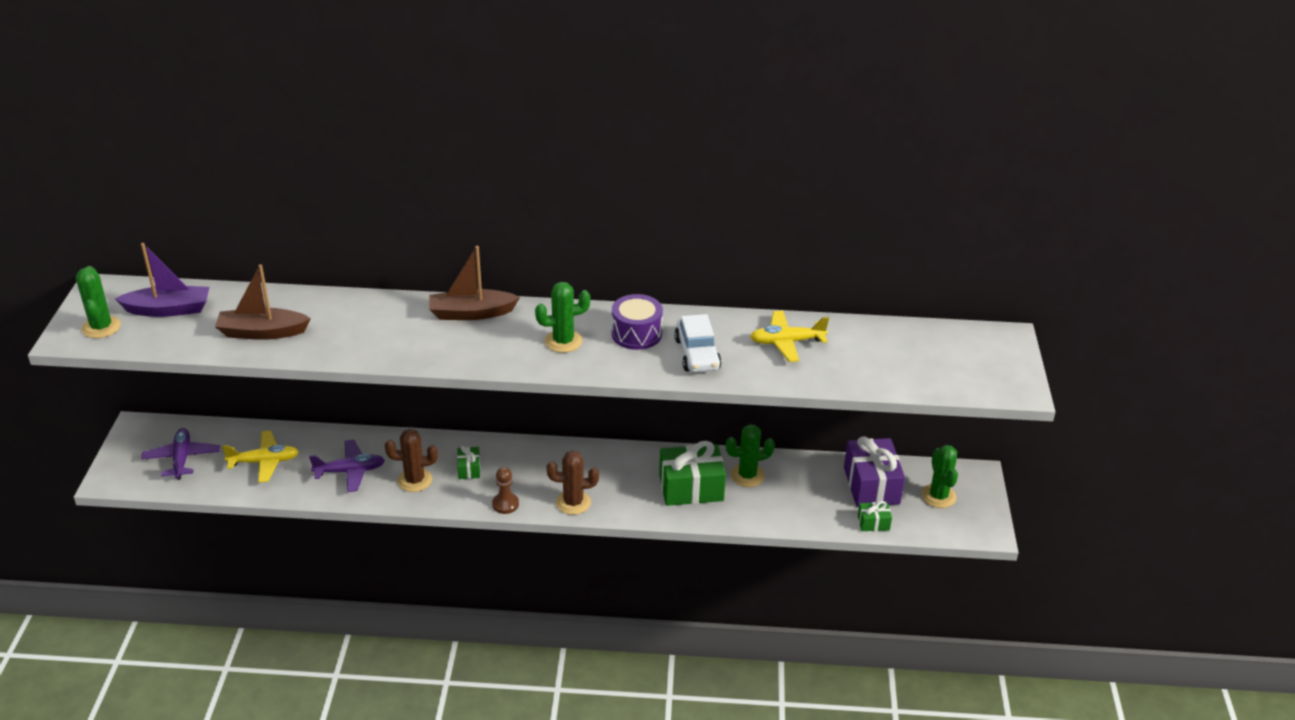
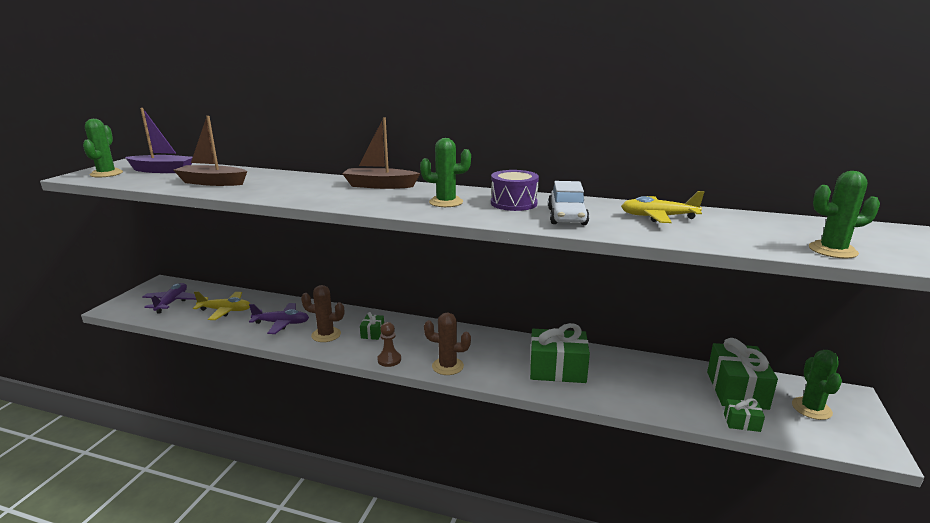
camera: 15 degrees right, 15 degrees down
green cactus [726,424,775,487] -> green cactus moved to [809,171,880,259]
purple gift [844,436,905,507] -> green gift [707,338,778,410]

